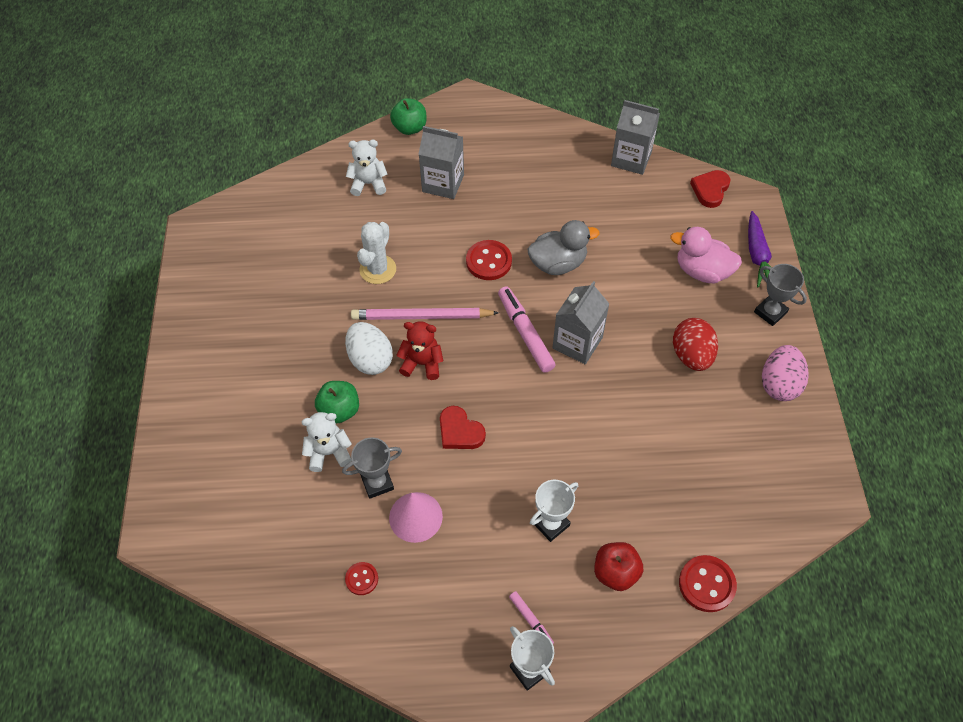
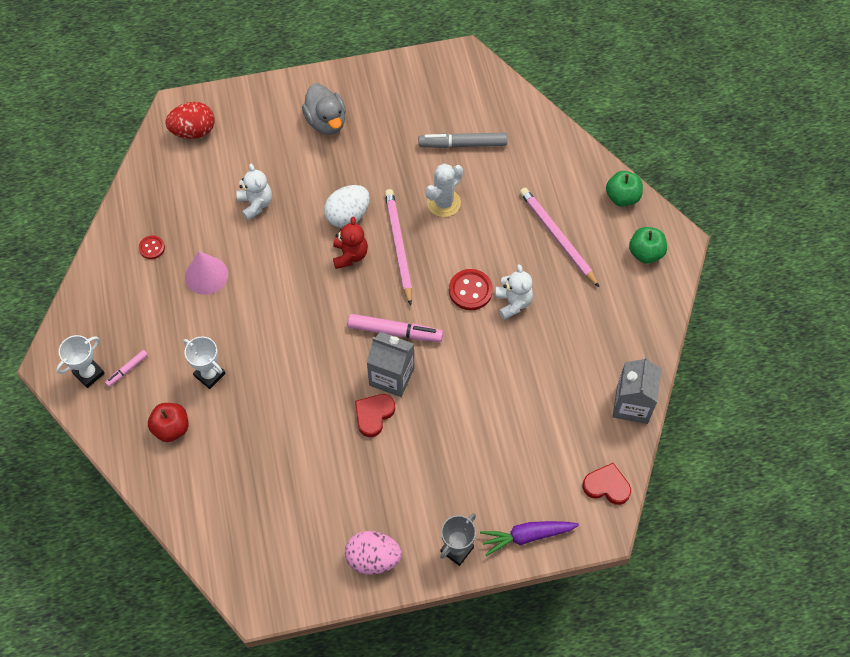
camera: 80 degrees right, 5 degrees up
green apple [315,381,359,424] -> green apple moved to [629,227,667,264]
grey trophy [342,437,402,499] -> none
white teddy bear [346,140,388,196] -> white teddy bear moved to [495,264,533,320]
white cactus [357,222,396,284] -> white cactus turned 60 degrees counterclockwise [426,164,463,217]
grey carton [418,126,464,199] -> pink pencil [520,187,600,288]
red heart [440,406,486,449] -> red heart moved to [355,394,395,437]
pink marker [498,287,555,373] -> pink marker turned 45 degrees clockwise [348,314,443,342]
grey duck [528,220,600,275] -> grey duck moved to [302,83,346,135]
pink duck [670,227,742,283] -> none
red egg [673,318,718,371] -> red egg moved to [166,102,215,139]
red button [679,555,737,612] -> none
none -> grey marker [418,133,507,148]

